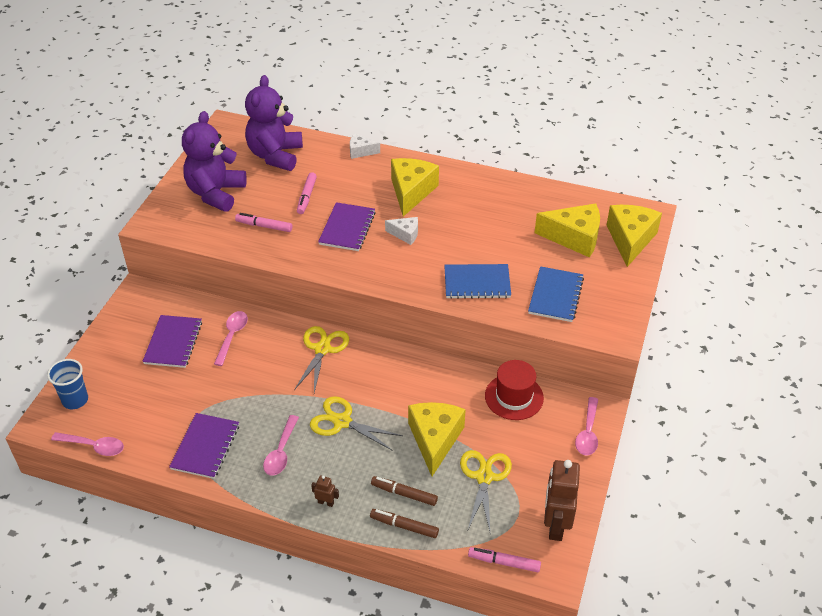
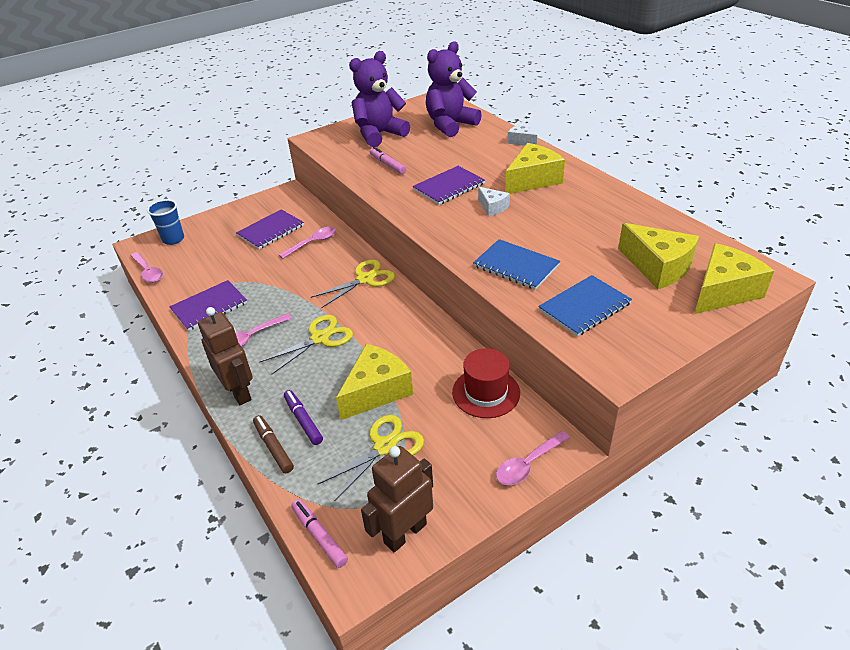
camera: 40 degrees right, 5 degrees down
pink marker [297,172,317,214] -> none
yellow scissors [310,396,403,451] -> yellow scissors turned 75 degrees clockwise [259,315,353,375]
brown robot [311,475,339,507] -> brown robot [198,307,253,405], size x2.29
brown marker [371,476,438,506] -> purple marker [284,390,323,445]

